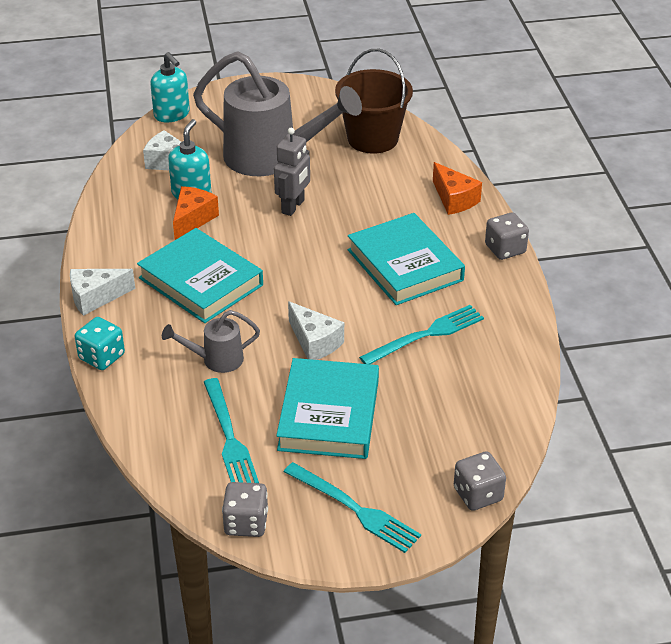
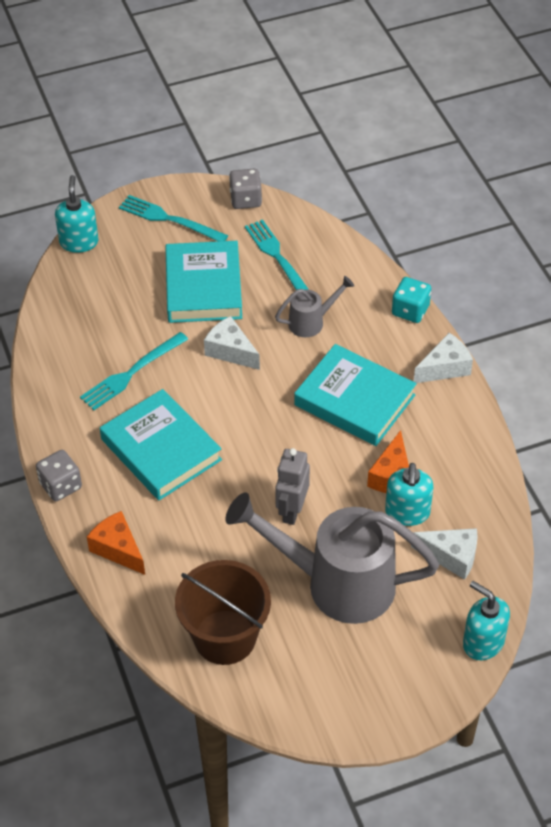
camera: 170 degrees right, 10 degrees up
grey dice [454,451,506,511] -> turquoise soap dispenser [55,175,99,253]

